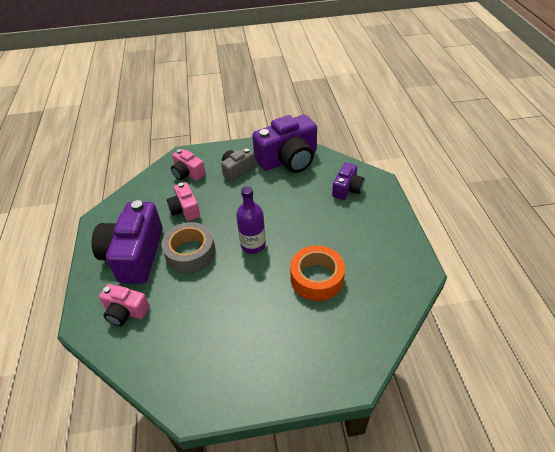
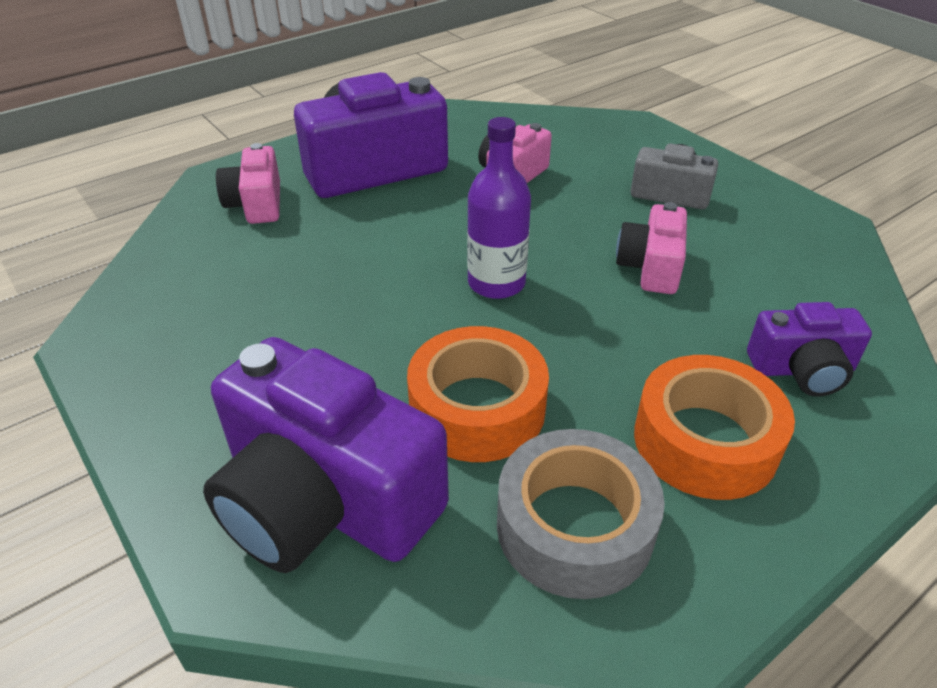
camera: 60 degrees right, 5 degrees down
grey tape [161,222,216,273] -> grey tape moved to [497,429,665,599]
pink camera [171,149,206,181] -> pink camera moved to [616,202,687,294]
purple camera [252,115,317,173] -> purple camera moved to [203,337,449,573]
none -> orange tape [634,355,795,500]

